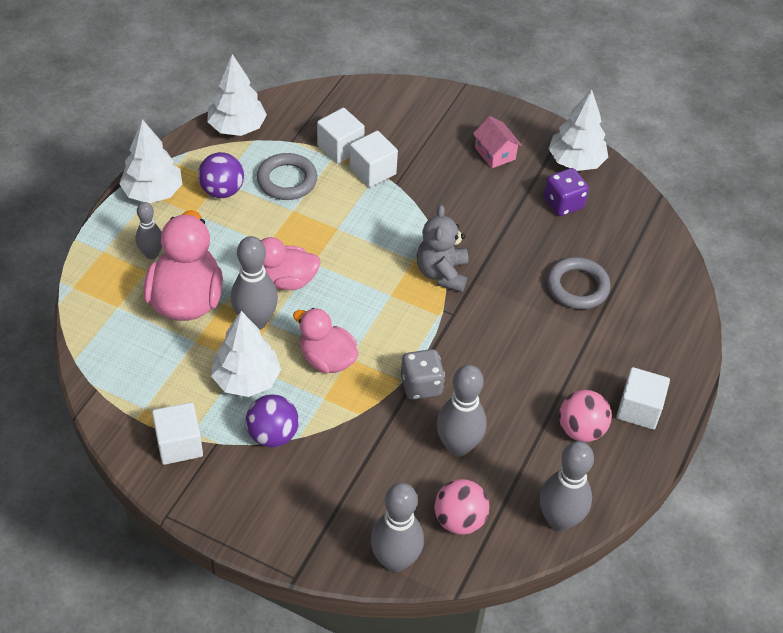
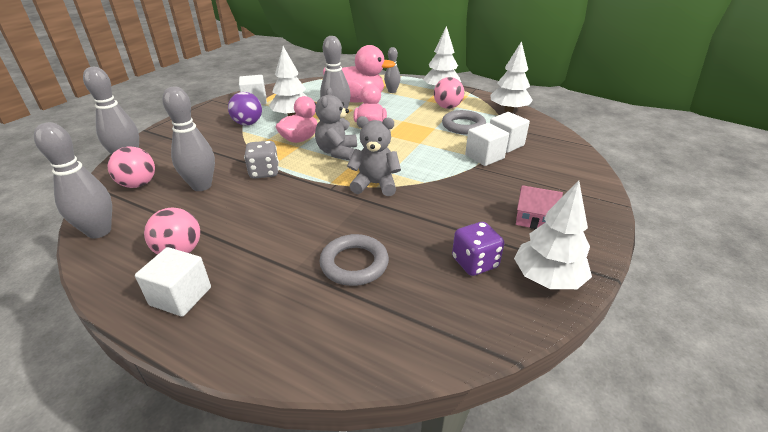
camera: 95 degrees right, 15 degrees down
purple ball [198,152,244,198] -> pink ball [434,77,464,109]
pink house [473,116,522,169] -> pink house turned 45 degrees clockwise [516,185,563,229]
none -> grey teddy bear [315,87,357,160]

